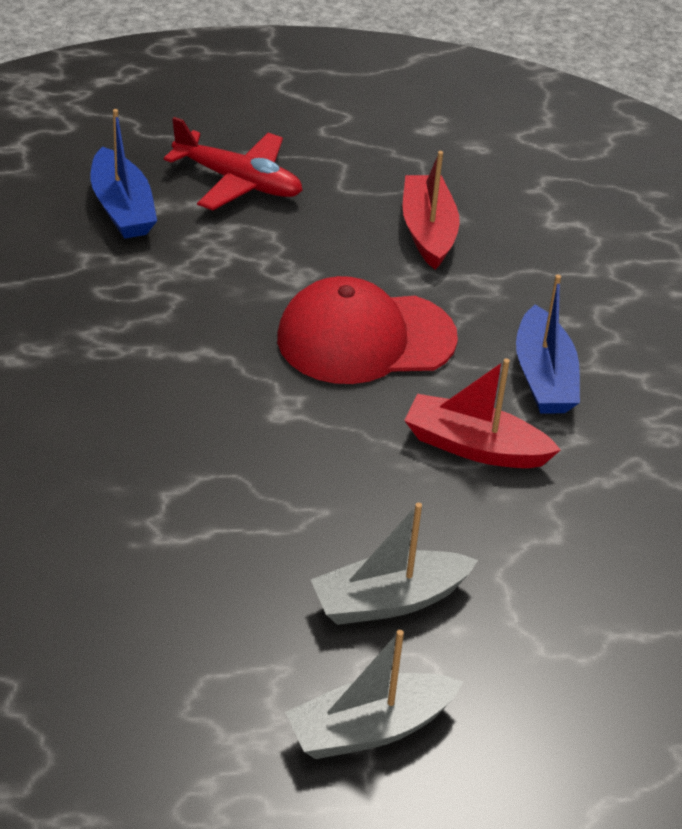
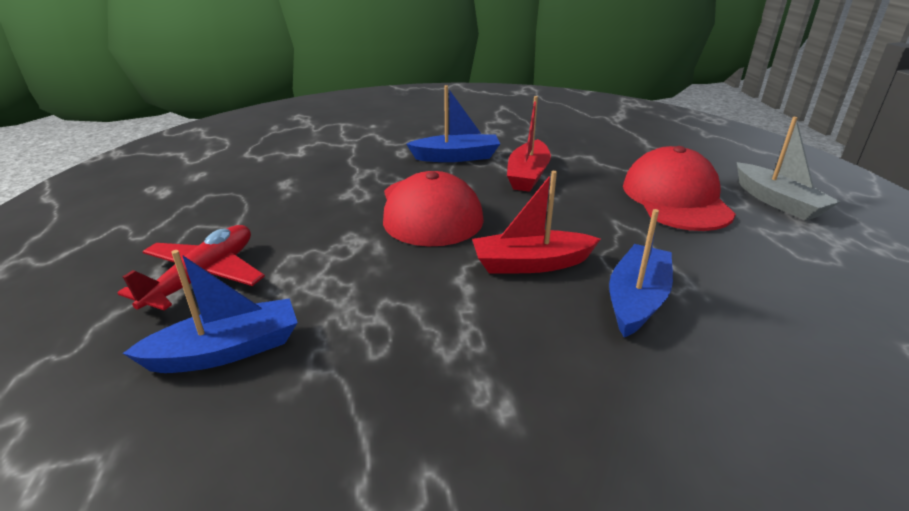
camera: 90 degrees left, 10 degrees down
grey boat [310,502,478,625] -> red cap [623,146,736,231]
red boat [403,151,460,270] -> red boat moved to [472,170,601,274]
none -> blue boat [609,209,673,338]

